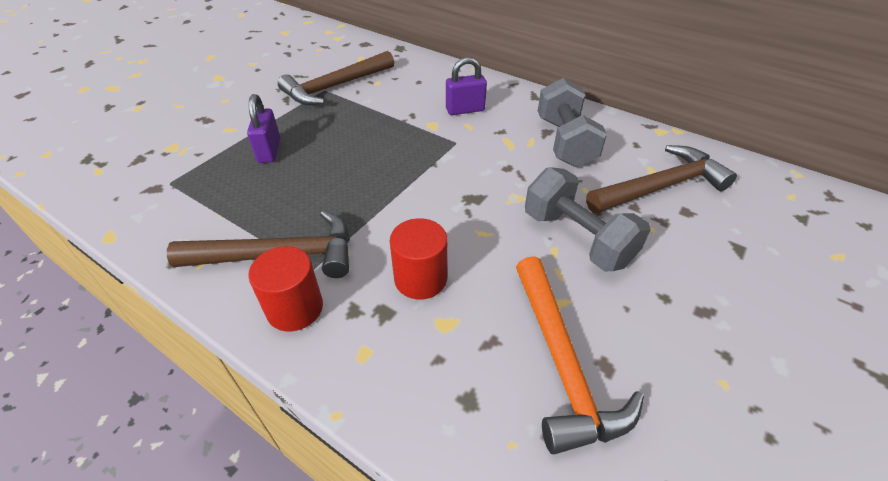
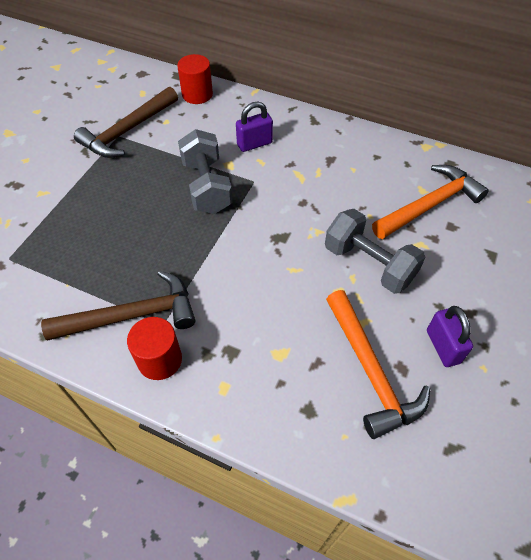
camera: 10 degrees left, 10 degrees up
purple padlock [247,94,280,163] -> purple padlock moved to [427,306,473,367]
red cylinder [390,218,447,299] -> red cylinder moved to [177,54,213,104]
grey dumbbell [538,78,607,167] -> grey dumbbell moved to [178,129,233,214]
brown hammer [586,145,737,213] -> orange hammer [372,165,489,239]

